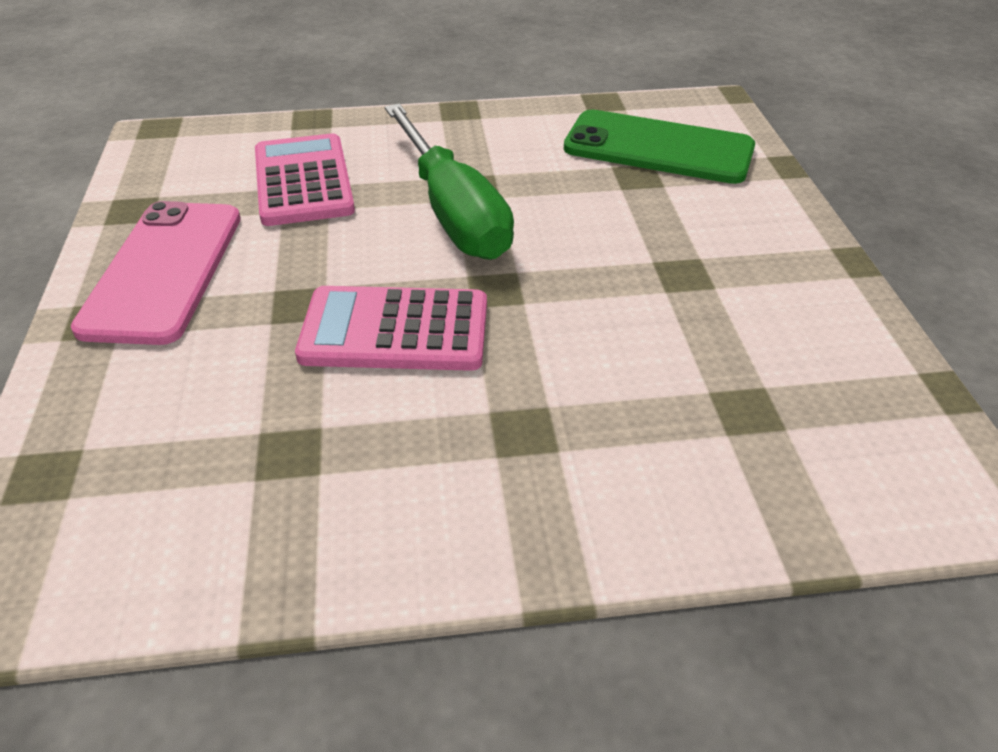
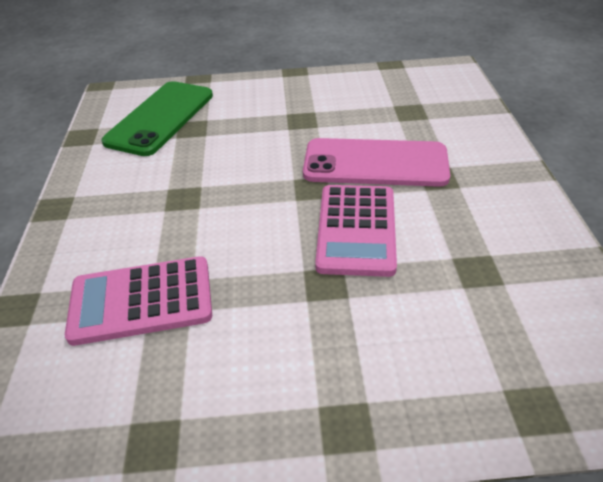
camera: 85 degrees left, 0 degrees up
pink phone [71,201,241,345] -> pink phone moved to [303,138,450,187]
green screwdriver [385,104,514,260] -> none

